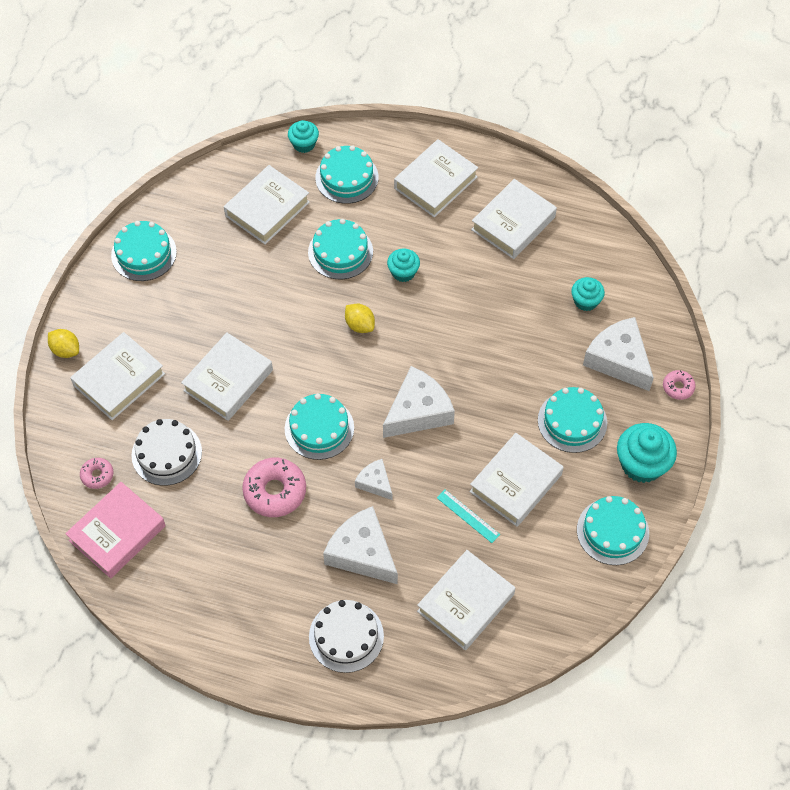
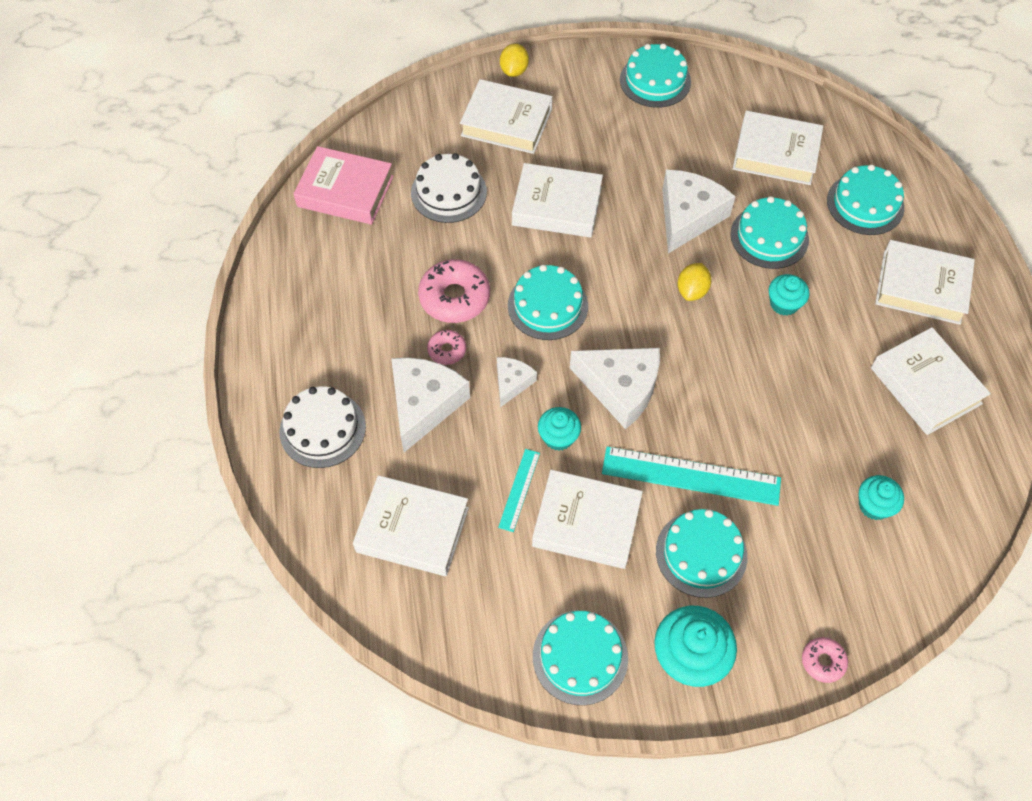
camera: 65 degrees right, 0 degrees up
pink donut [80,458,114,489] -> pink donut moved to [427,330,466,365]
turquoise cupcake [288,120,319,153] -> turquoise cupcake moved to [538,407,581,451]
white book [471,179,557,259] -> white book turned 45 degrees clockwise [871,327,991,435]
white cheese [583,317,654,391] -> white cheese moved to [662,170,736,253]
none -> turquoise ruler [602,446,781,506]

